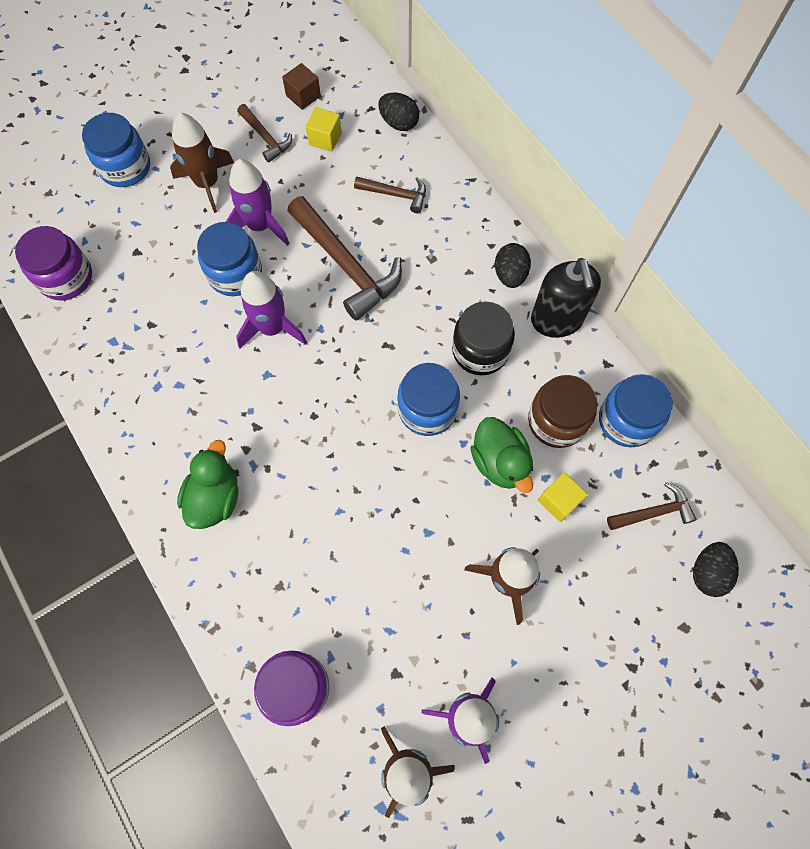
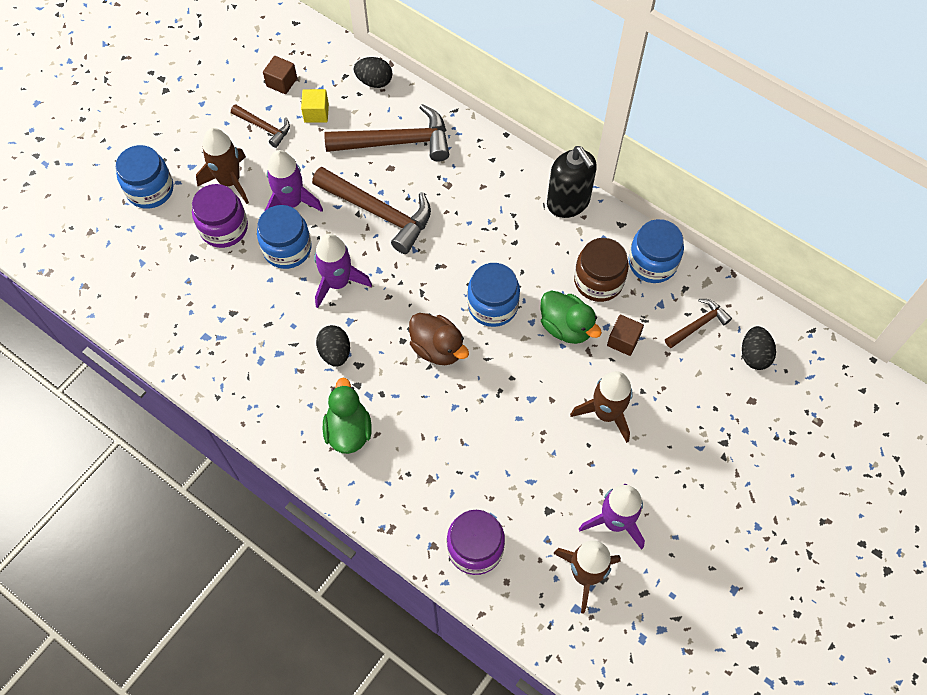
camera: 20 degrees left, 5 degrees down
purple jar [15,226,92,301] -> purple jar moved to [192,184,248,248]
brown hammer [354,177,426,213] -> brown hammer [324,104,449,161], size x1.89
black jar [452,301,515,375] -> none
black egg [495,243,531,288] -> black egg moved to [316,325,350,367]
yellow cube [538,472,588,522] -> brown cube [607,315,644,356]
none -> brown duck [409,313,469,365]

